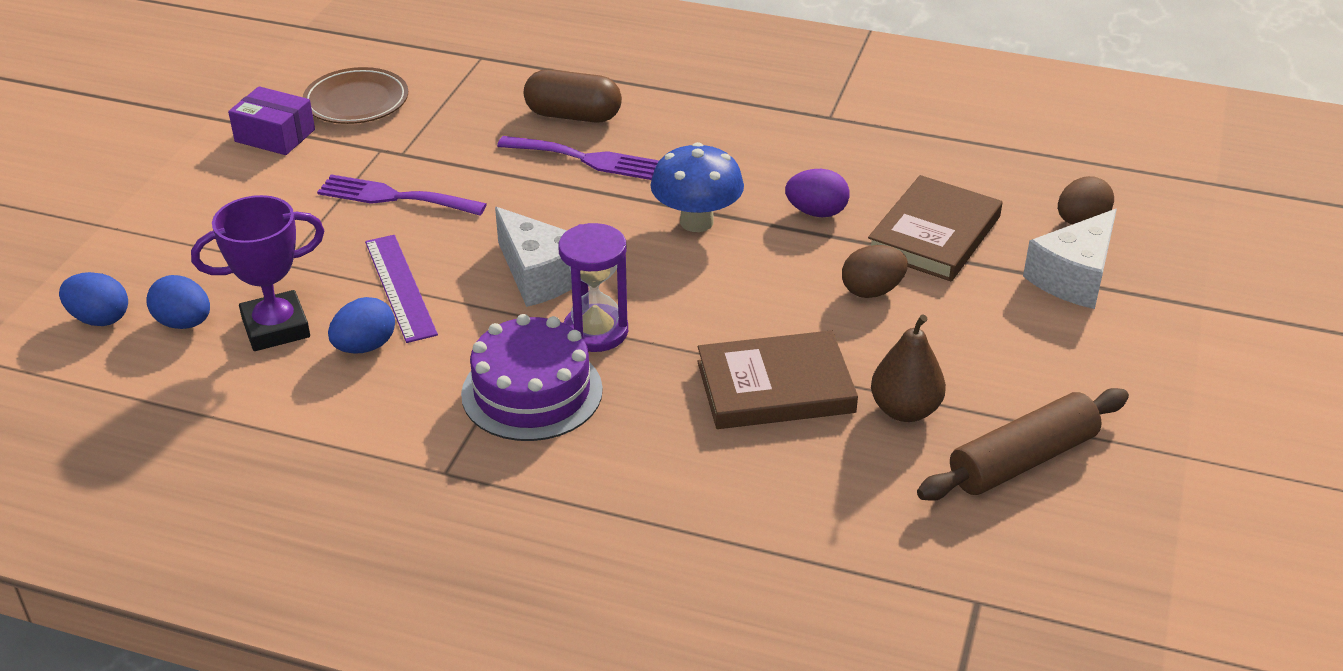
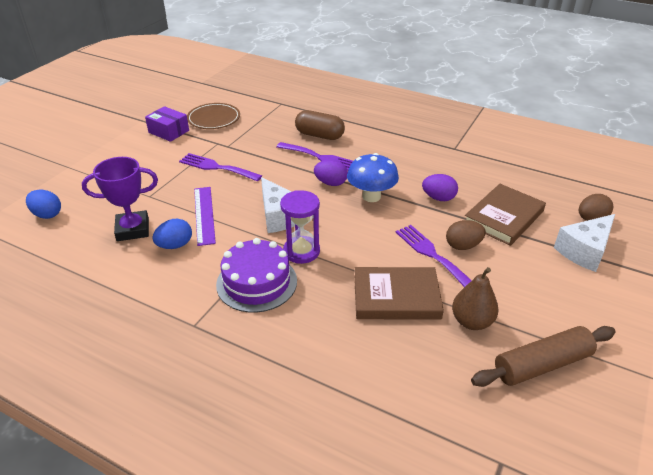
camera: 10 degrees right, 0 degrees up
blue egg [146,275,210,329] -> none
none -> purple egg [314,160,348,186]
none -> purple fork [395,225,472,287]

